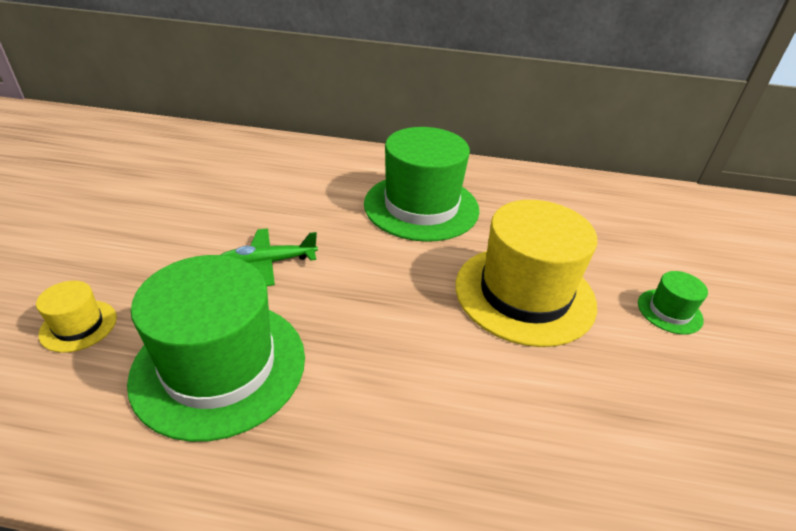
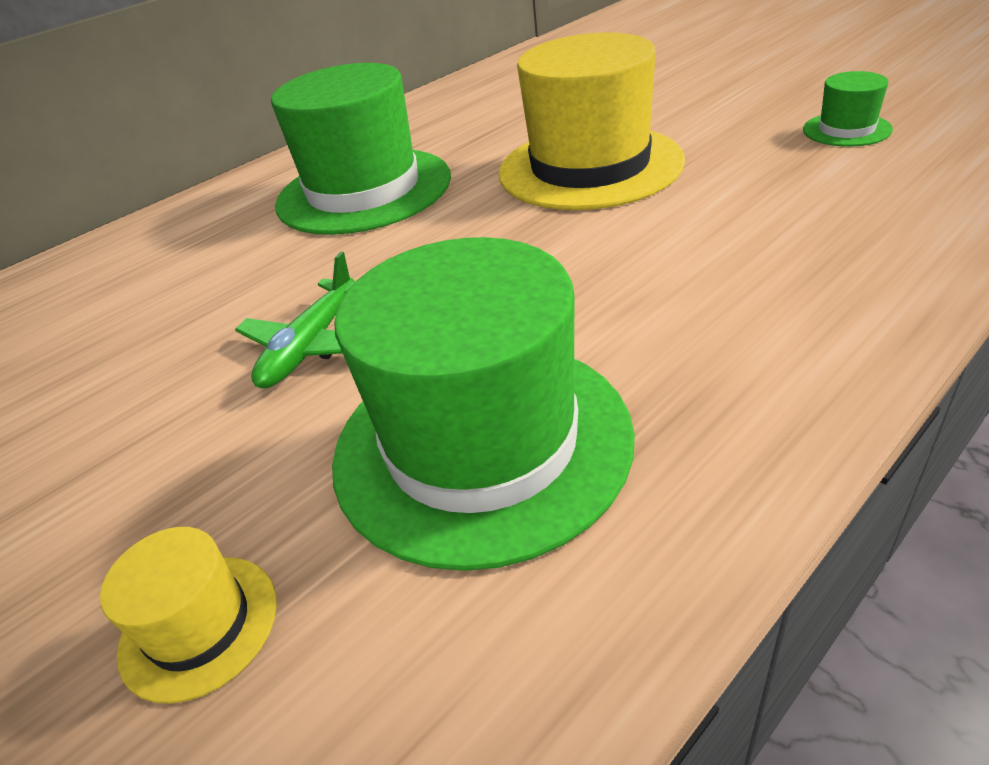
camera: 45 degrees left, 0 degrees up
green hat [638,271,708,335] -> green hat moved to [803,71,893,147]

